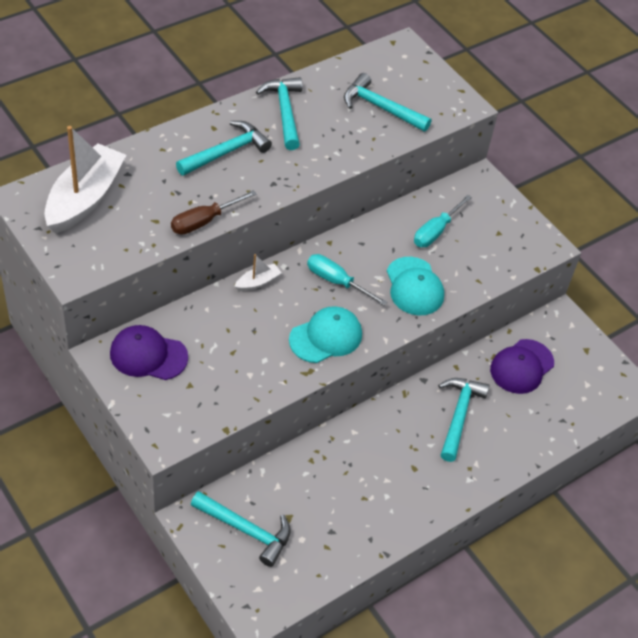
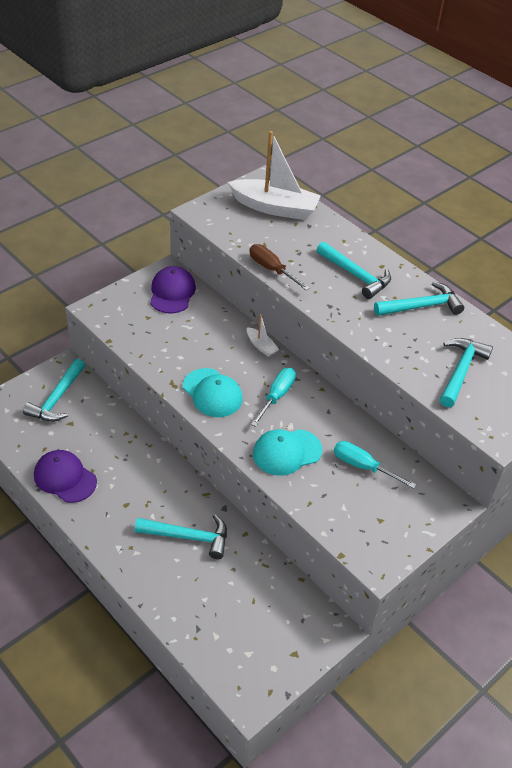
camera: 85 degrees right, 5 degrees down
purple cap [490,339,554,394] -> purple cap moved to [34,450,97,503]

